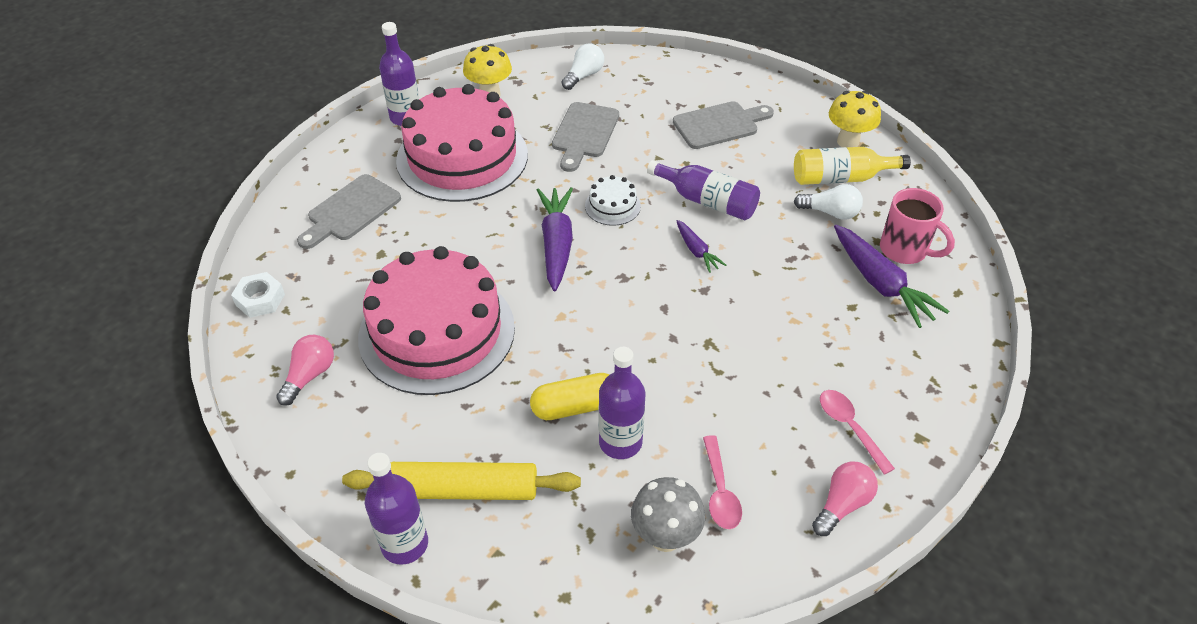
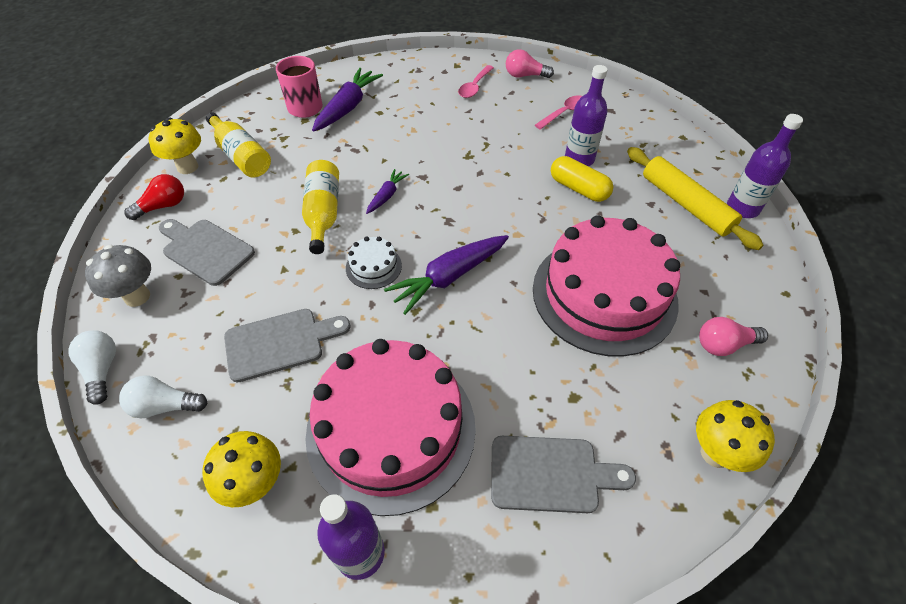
camera: 125 degrees left, 5 degrees up
white nut [231,272,285,318] -> yellow mushroom [696,400,775,472]
grey mushroom [631,477,705,552] -> grey mushroom moved to [85,245,151,307]
purple bottle [647,160,760,220] -> yellow bottle [302,160,339,254]
white light bulb [794,184,863,220] -> white light bulb moved to [68,330,116,405]
none -> red light bulb [125,174,184,220]

